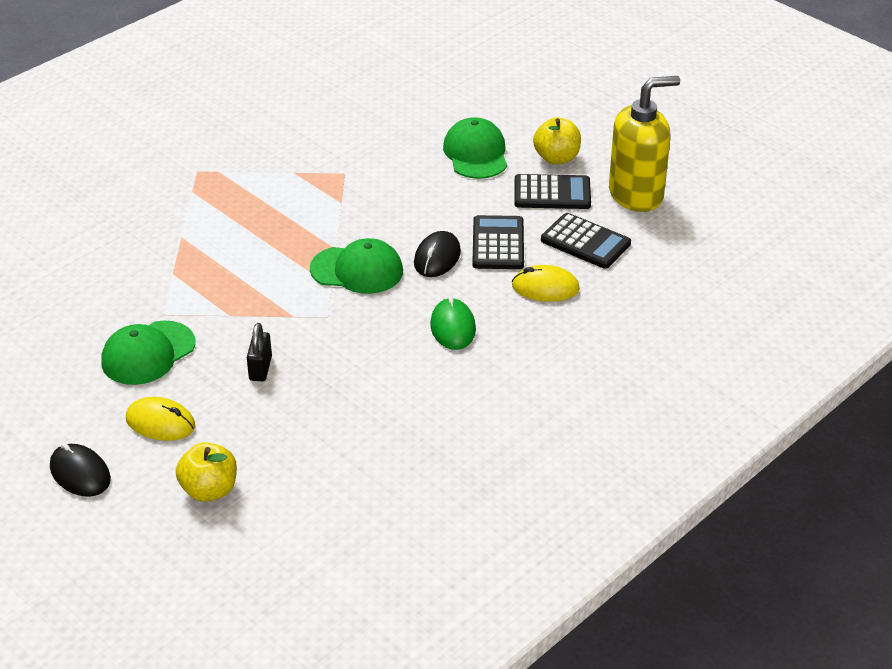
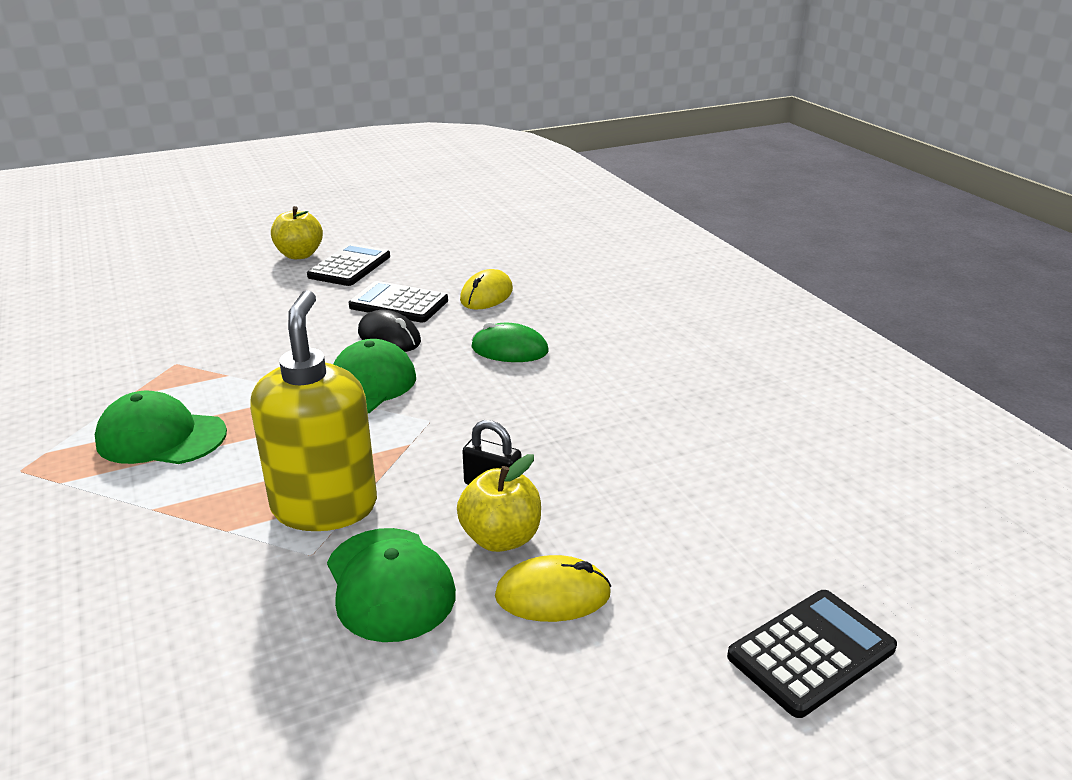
camera: 70 degrees left, 10 degrees down
black mouse [50,443,111,497] -> none
yellow mouse [126,397,195,441] -> yellow mouse turned 45 degrees clockwise [495,555,611,622]
yellow apple [176,442,237,502] -> yellow apple moved to [457,454,541,552]
green cap [443,117,507,179] -> green cap moved to [95,391,227,464]
black calculator [541,213,631,269] -> black calculator moved to [727,590,897,718]
yellow soap dispenser [609,76,680,212] -> yellow soap dispenser moved to [250,290,377,531]

